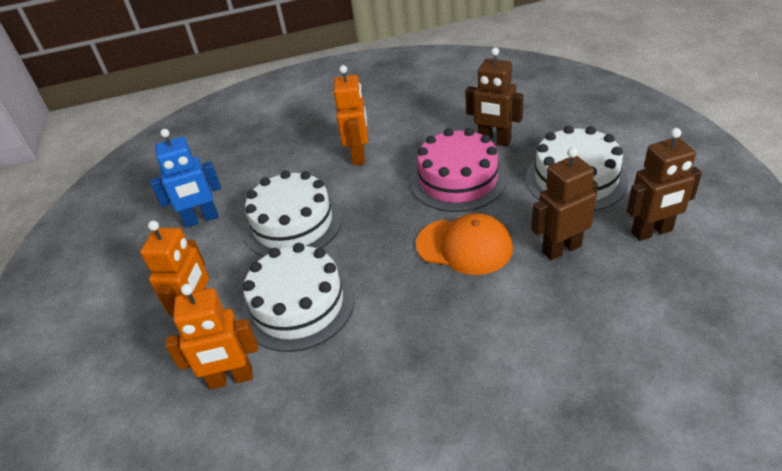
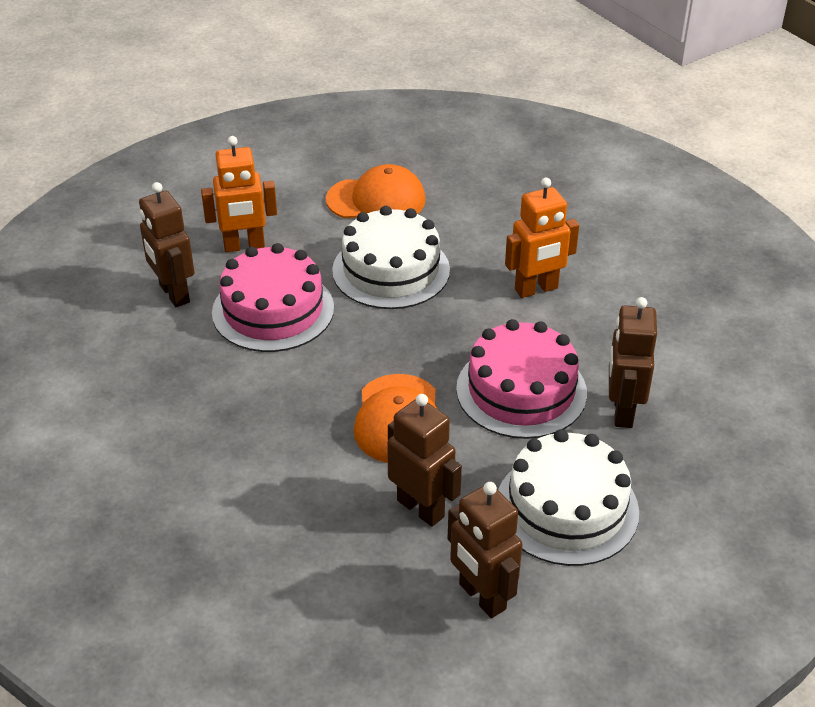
camera: 65 degrees right, 0 degrees up
blue robot [150,129,221,228] -> orange cap [326,164,426,218]
orange robot [165,284,258,390] -> brown robot [139,182,195,307]
white cake [242,243,355,352] -> pink cake [212,243,334,352]

